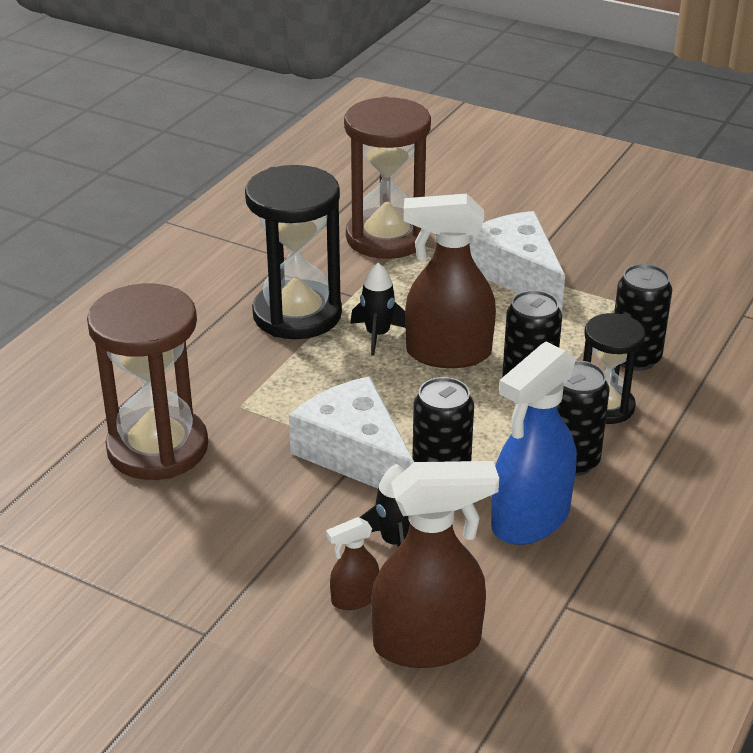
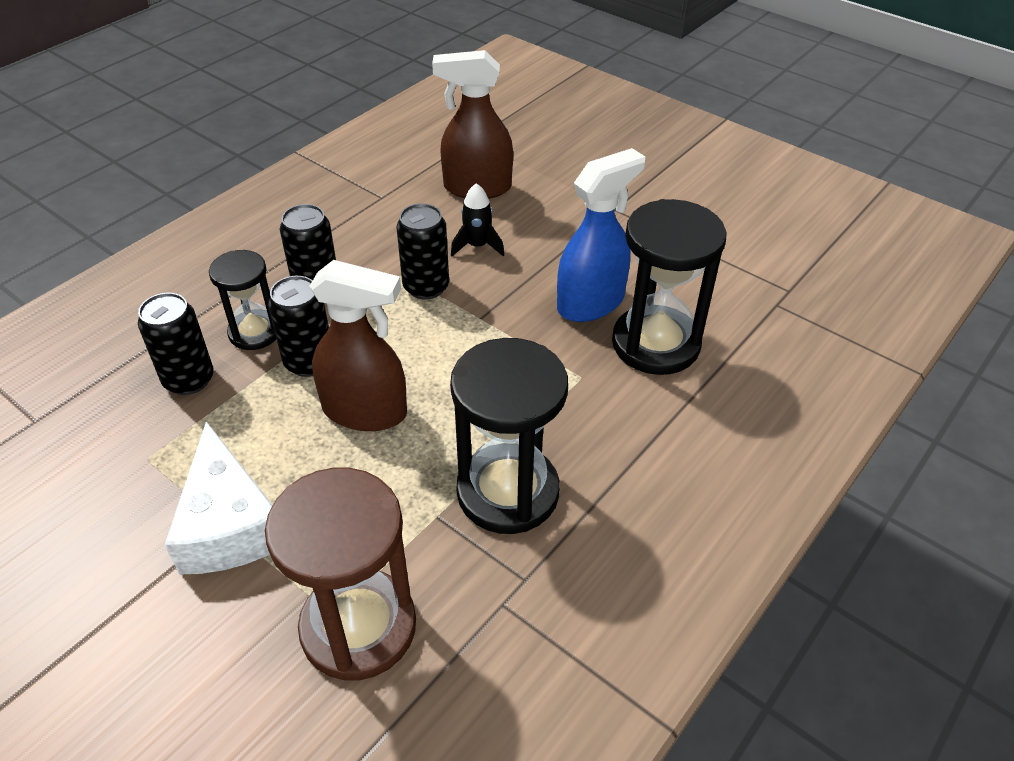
camera: 170 degrees left, 10 degrees up
brown hourglass [87,284,208,480] -> black hourglass [612,199,727,375]
white cheese [289,376,414,488] -> none
brown spray bottle [326,517,379,610] -> none
black rocket [350,263,406,356] -> none
blue spray bottle [491,342,577,545] -> blue spray bottle moved to [557,148,645,322]

